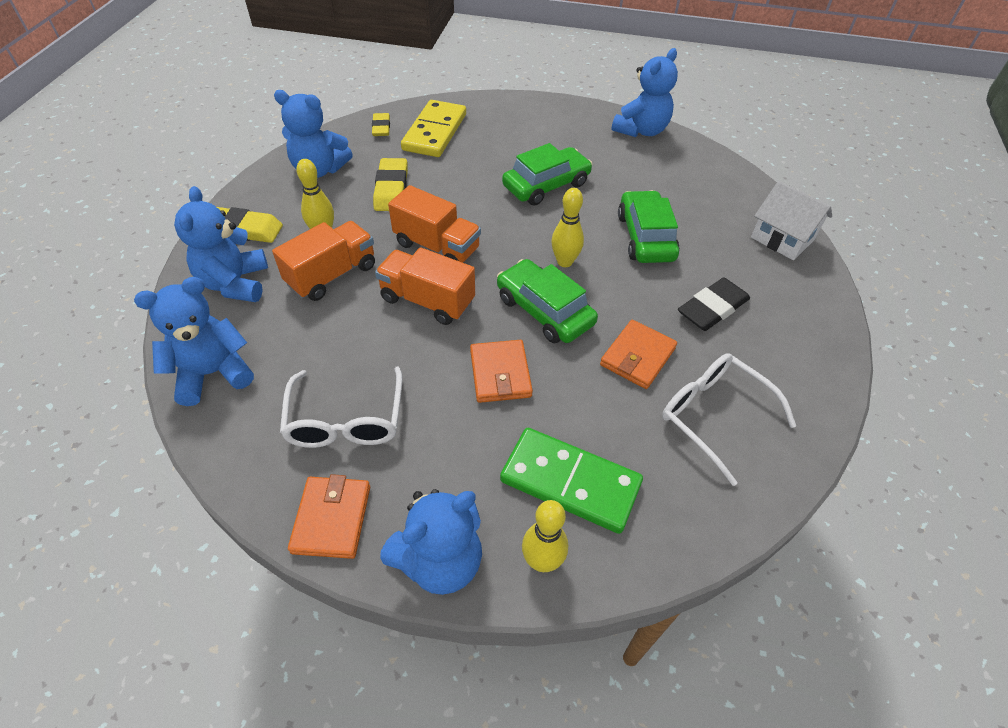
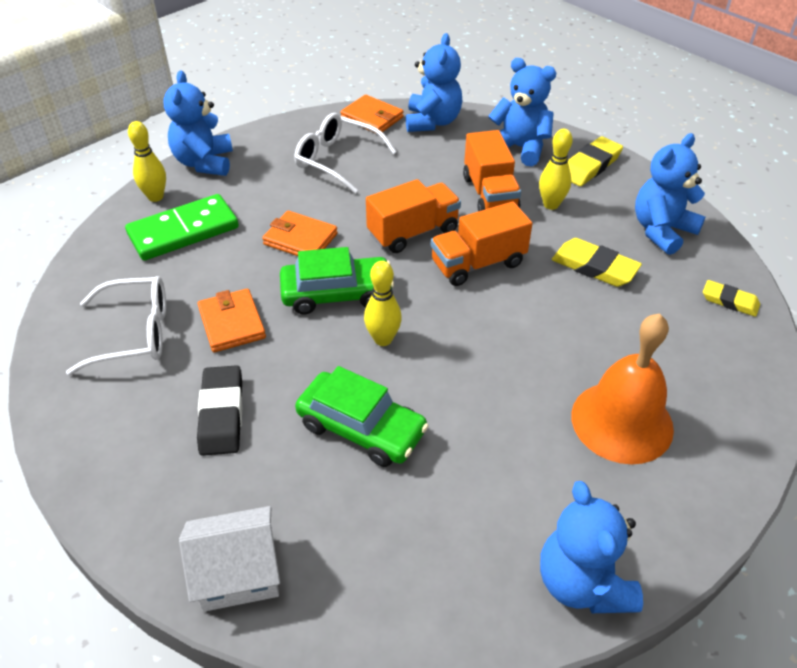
camera: 125 degrees right, 5 degrees down
orange wallet [288,474,370,559] -> orange wallet moved to [340,95,404,133]
yellow domino [401,100,466,157] -> none
green car [502,143,592,206] -> none
none -> orange bell [571,313,674,464]

